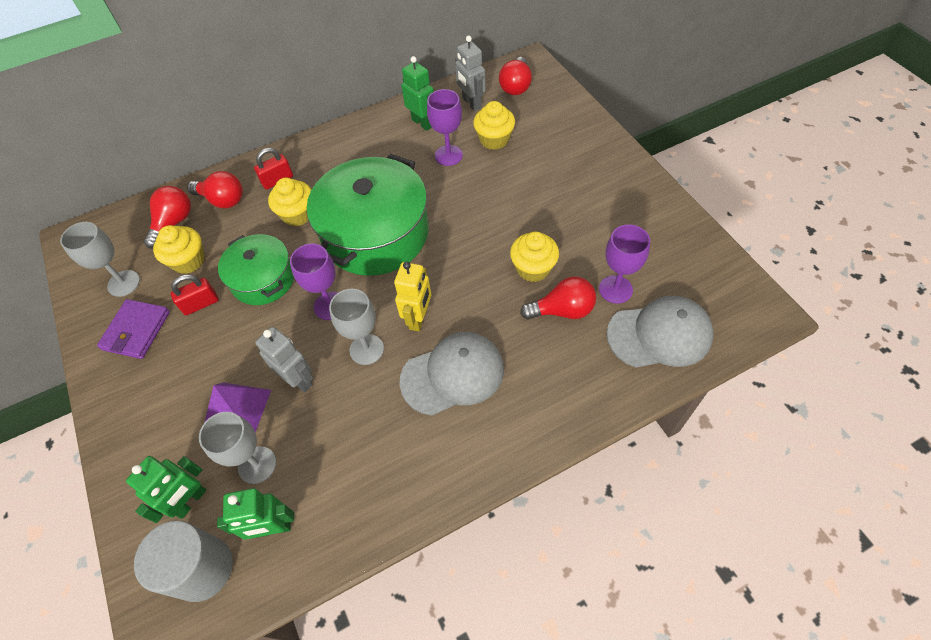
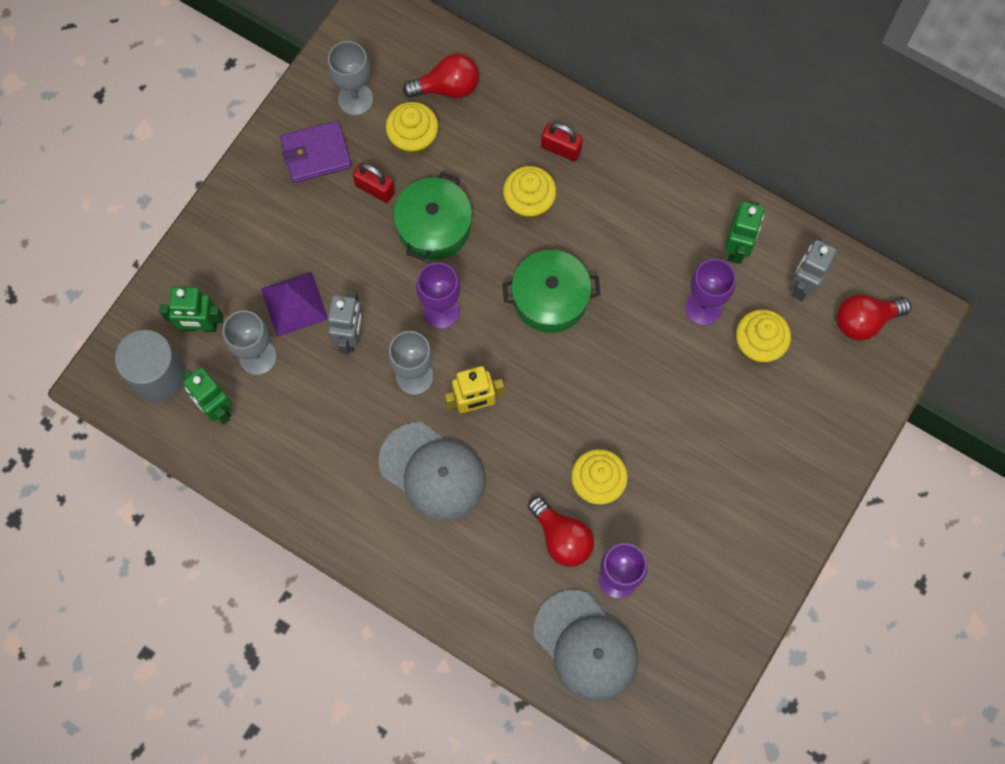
camera: 55 degrees right, 15 degrees up
red light bulb [187,171,243,208] -> none
green pot [307,154,429,276] -> green pot [502,250,600,333], size x0.58

